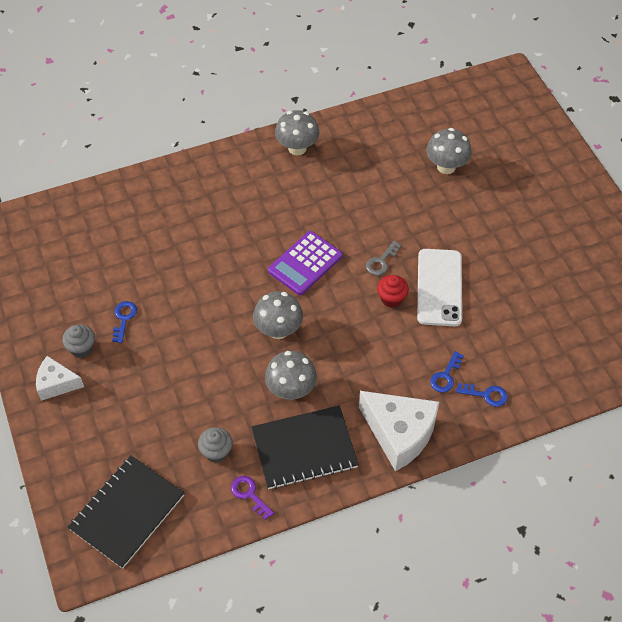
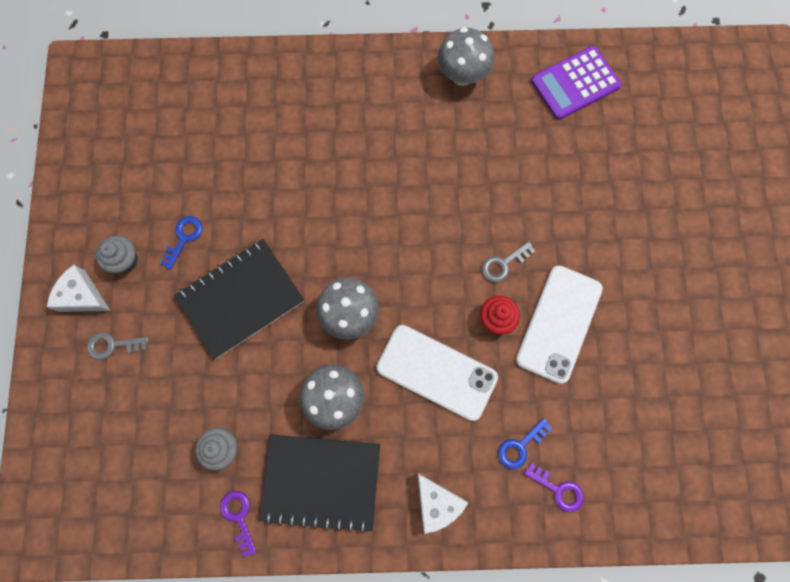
camera: 20 degrees right, 20 degrees up
black notebook [68,456,184,569] -> black notebook moved to [174,239,304,359]
purple calculator [268,231,342,295] -> purple calculator moved to [531,46,621,120]
white cheese [359,391,439,471] -> white cheese [417,473,468,534], size x0.57
grey mushroom [426,128,472,174] -> none
blue key [456,383,508,407] -> purple key [524,463,584,512]
none -> grey key [87,332,149,360]
none -> white phone [377,325,498,421]

